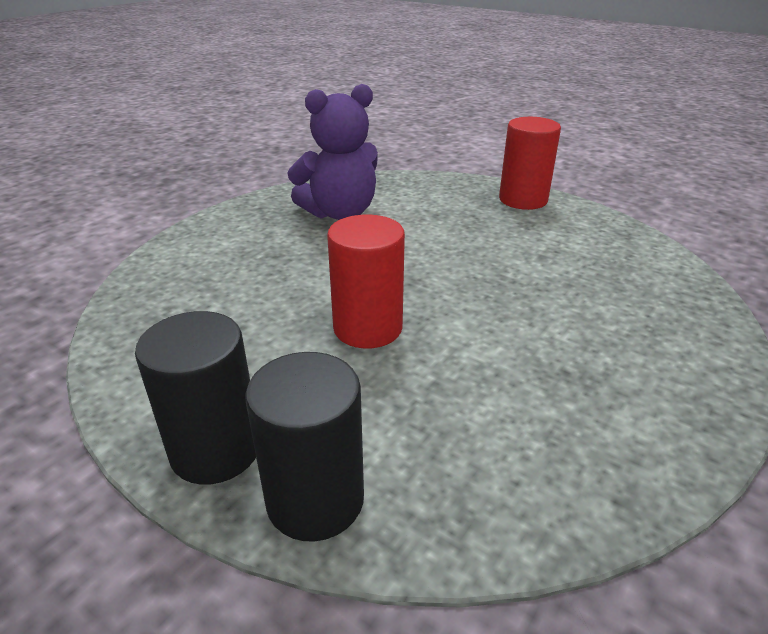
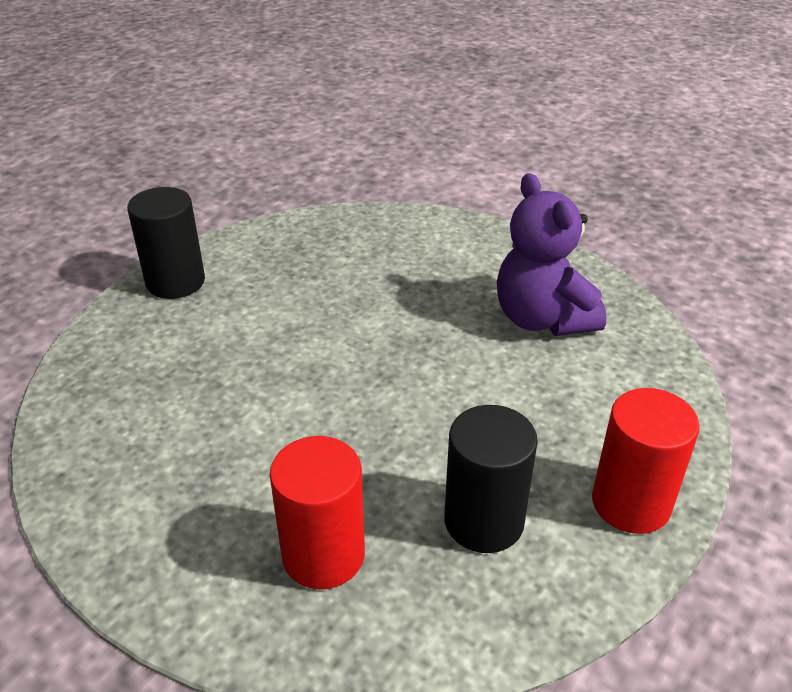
camera: 90 degrees right, 5 degrees up
black cylinder [246,352,364,541] -> black cylinder moved to [444,405,538,553]
red cylinder [327,215,405,348] -> red cylinder moved to [270,436,365,589]

